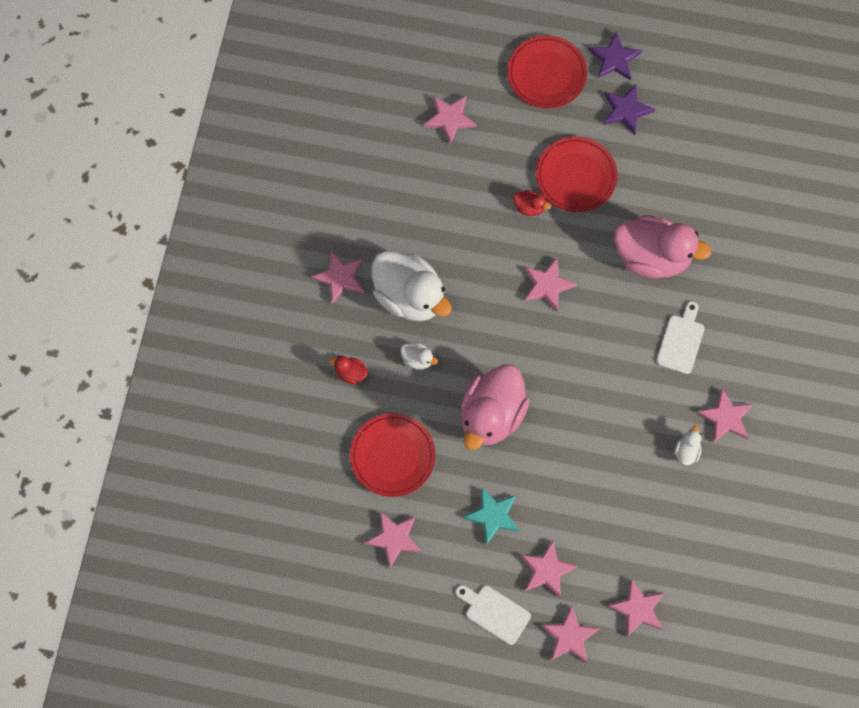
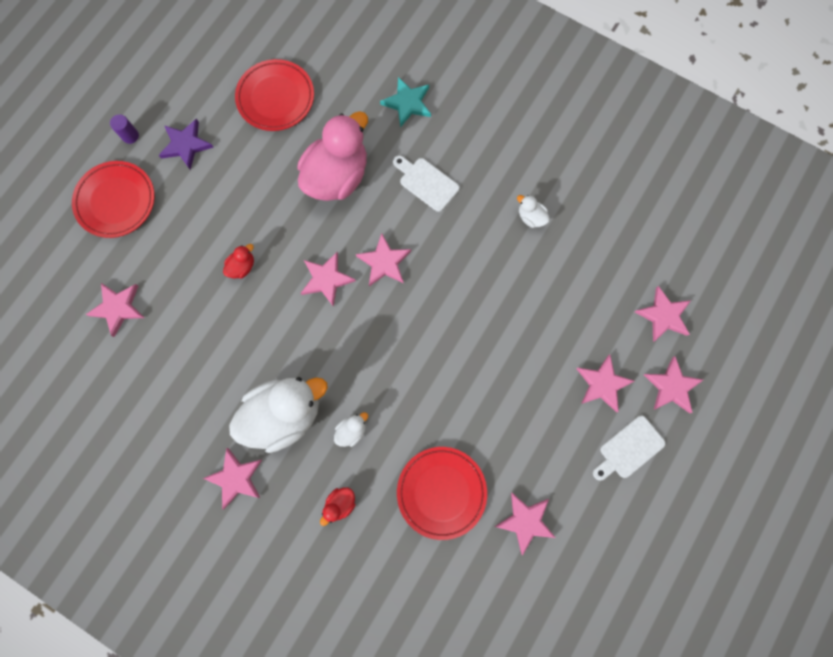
camera: 70 degrees left, 5 degrees up
pink duck [461,364,530,450] -> none
turquoise star [463,487,519,545] -> turquoise star moved to [380,77,431,128]
red plate [536,137,618,212] -> red plate moved to [235,59,314,131]
purple star [589,31,642,80] -> purple cylinder [110,114,139,144]
pink star [697,388,753,443] -> pink star moved to [356,233,411,286]

